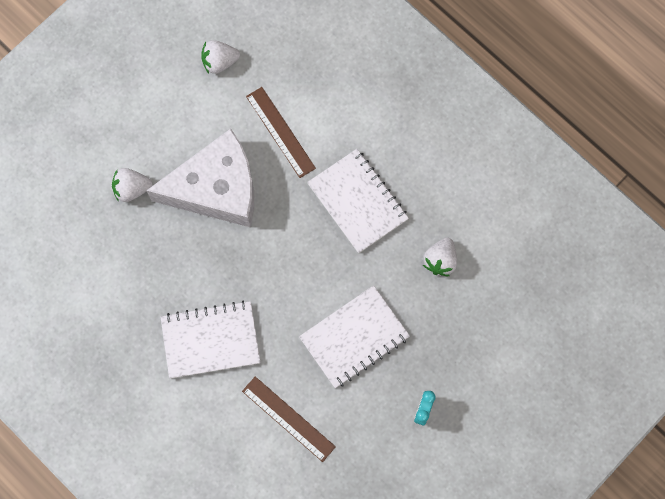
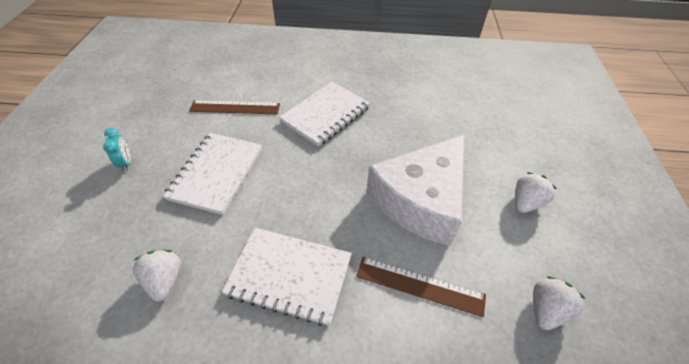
camera: 140 degrees right, 25 degrees down
white strawberry [112,168,152,202] -> white strawberry moved to [515,172,557,213]

